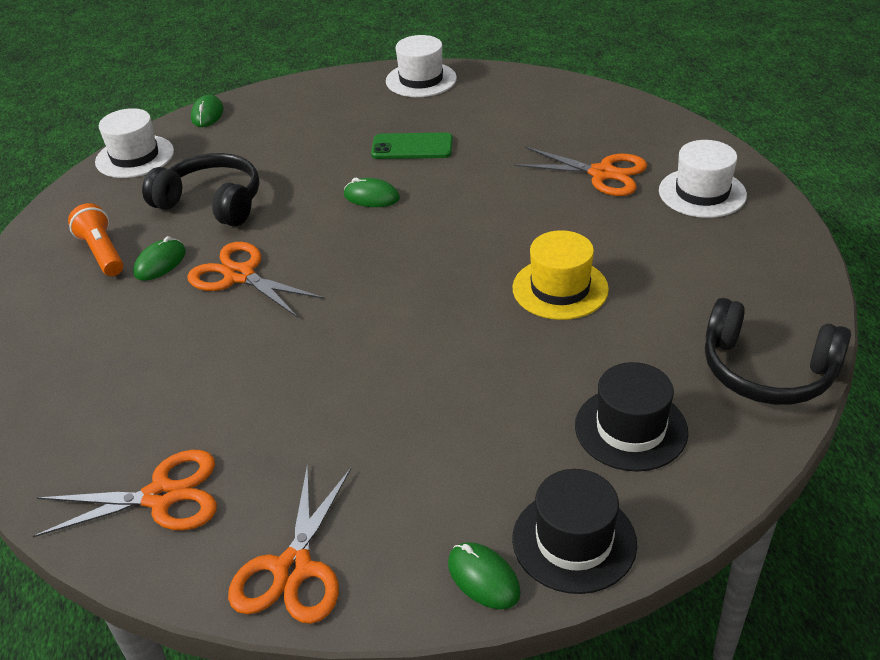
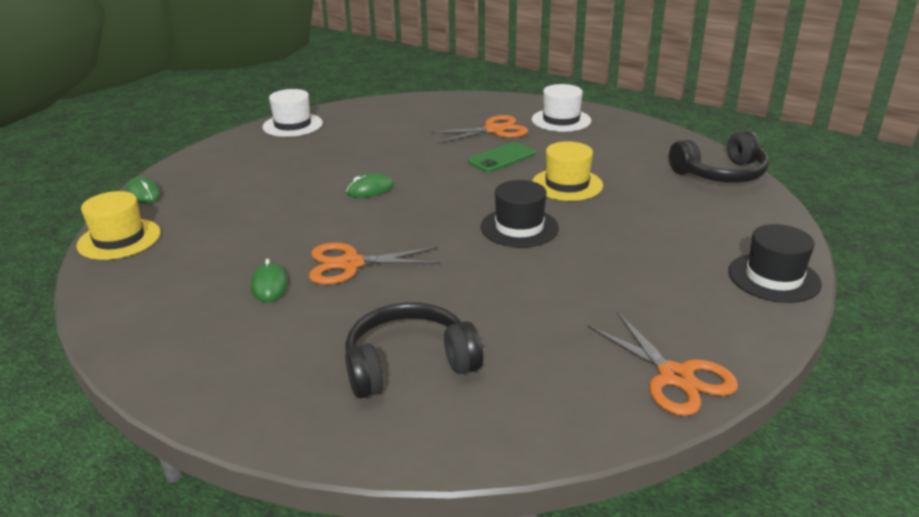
camera: 45 degrees left, 10 degrees down
orange scissors [33,450,217,537] -> none
orange flashlight [68,203,123,276] -> none
white hat [95,108,174,178] -> yellow hat [76,191,161,260]
black headphones [142,153,259,227] -> black headphones moved to [345,302,483,398]
green phone [371,132,453,159] -> green phone moved to [468,142,536,172]
green mouse [448,542,521,609] -> none
black hat [575,362,688,472] -> black hat moved to [481,180,559,247]

